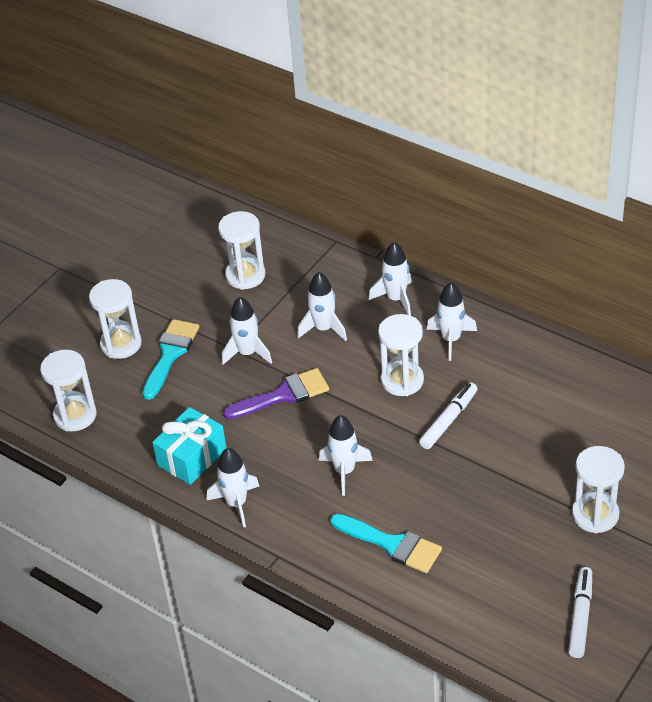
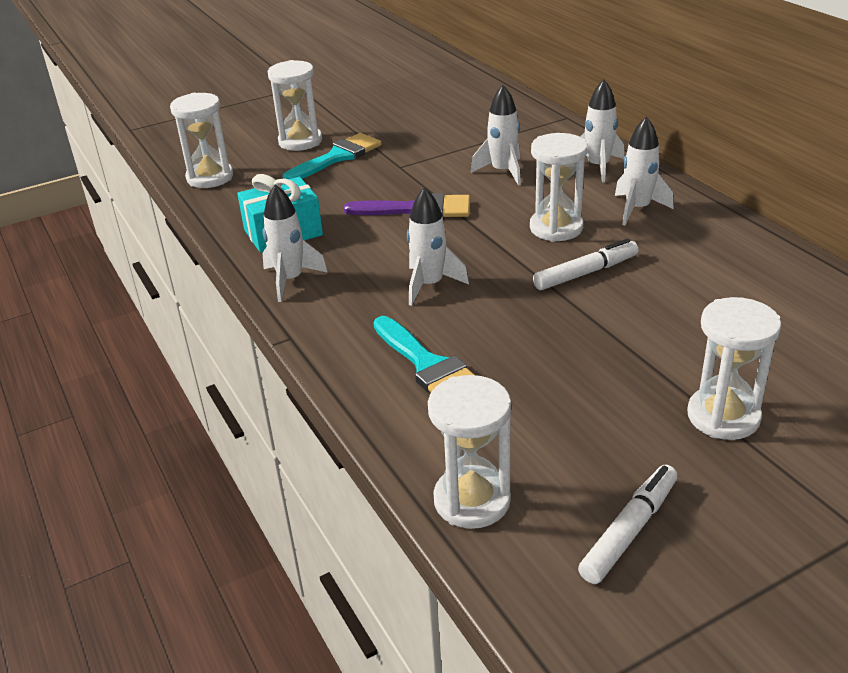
camera: 25 degrees right, 10 degrees down
white hourglass [218,211,265,290] -> white hourglass moved to [428,375,511,529]
white rocket [222,297,272,365] -> none

